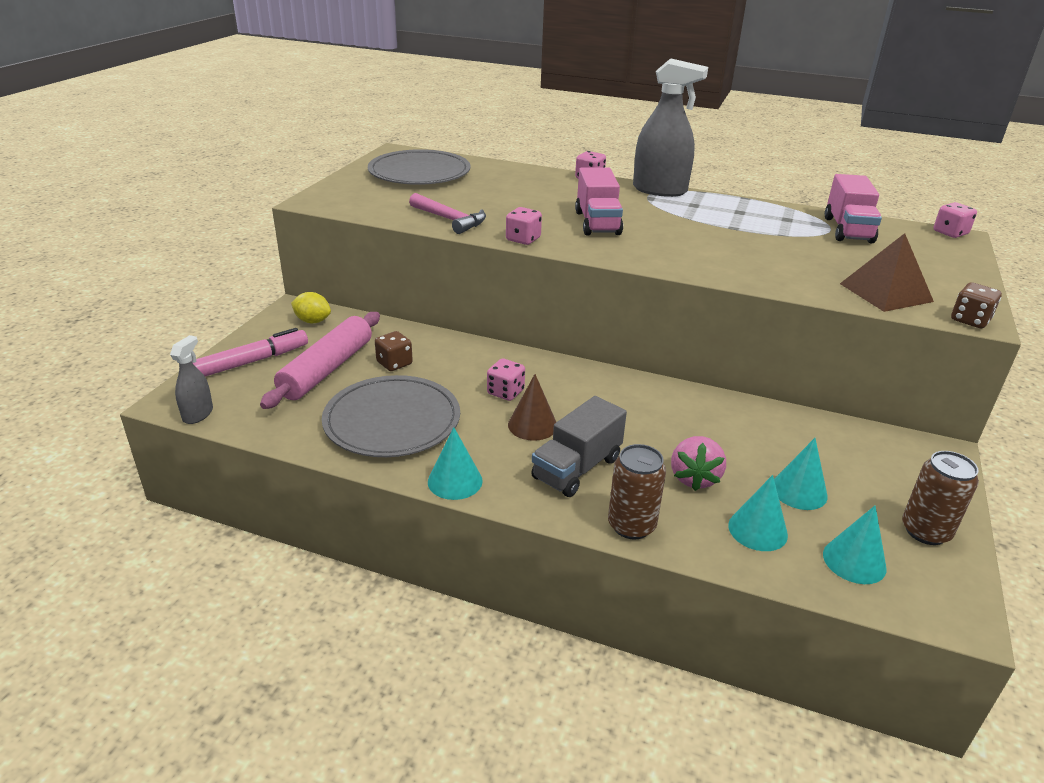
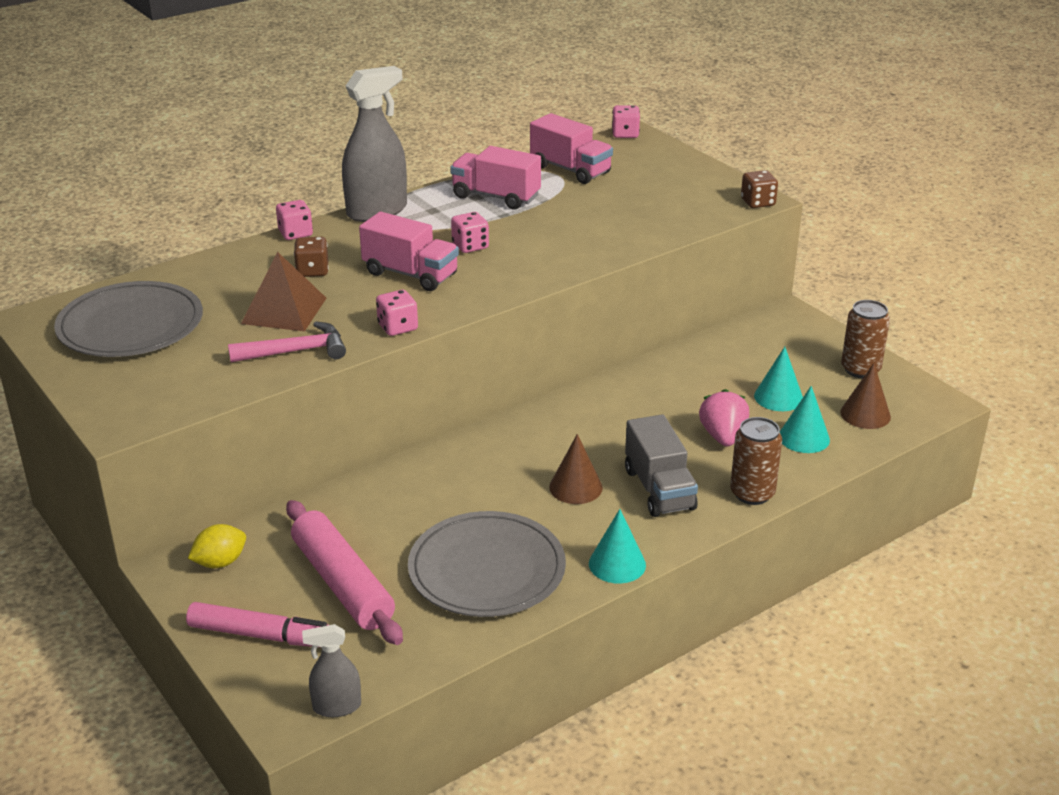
camera: 55 degrees left, 0 degrees up
grey spray bottle [170,335,213,424] -> grey spray bottle turned 60 degrees counterclockwise [302,624,361,717]
pink marker [192,328,308,377] -> pink marker turned 105 degrees clockwise [186,602,328,647]
brown dice [375,331,413,371] -> brown dice moved to [294,237,329,277]
pink dice [487,358,525,401] -> pink dice moved to [451,212,489,253]
pink strawberry [671,436,726,491] -> pink strawberry turned 135 degrees counterclockwise [699,389,749,446]
turquoise cone [823,505,886,584] -> brown cone [840,363,891,429]
brown pyramid [840,233,934,312] -> brown pyramid moved to [241,252,326,331]
none -> pink truck [450,146,541,209]

